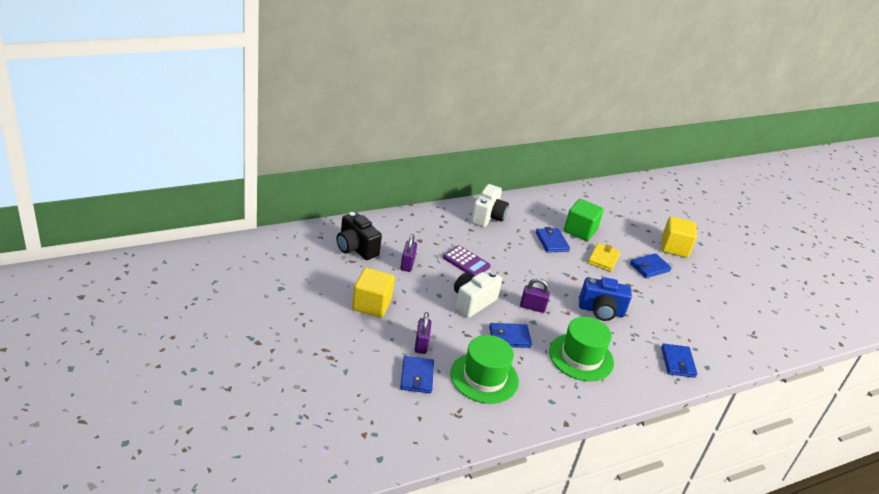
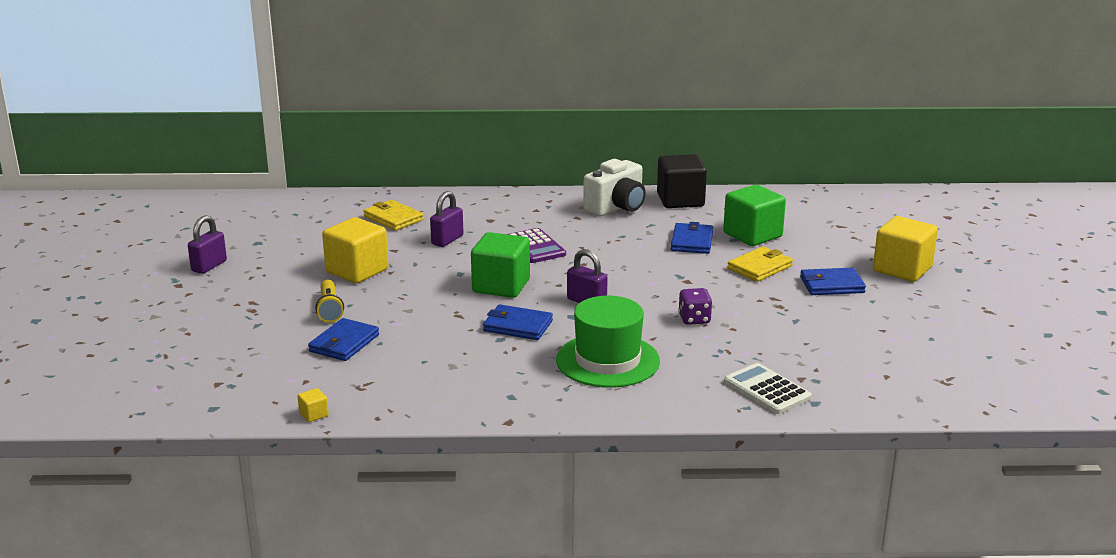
camera: 30 degrees right, 10 degrees down
black camera [336,212,382,260] -> yellow wallet [364,200,424,231]
purple padlock [414,312,432,354] -> purple padlock moved to [188,215,227,274]
green hat [450,335,519,404] -> none
white camera [454,270,502,318] -> green cube [471,232,530,298]
blue camera [579,277,632,321] -> purple dice [678,288,712,325]
blue wallet [661,343,697,378] -> white calculator [724,363,812,414]
none -> yellow cube [298,388,329,422]
none -> yellow flashlight [315,280,344,322]
none -> black cube [657,154,707,208]

